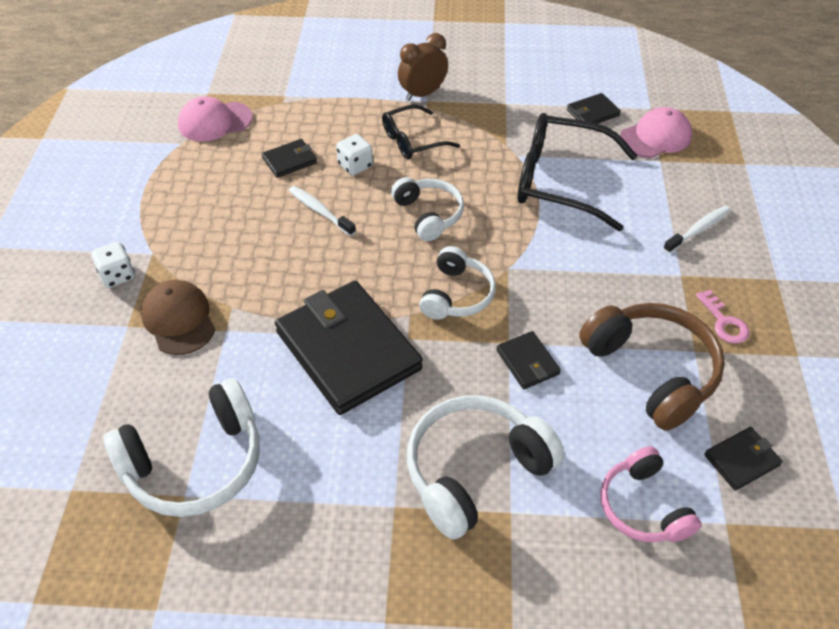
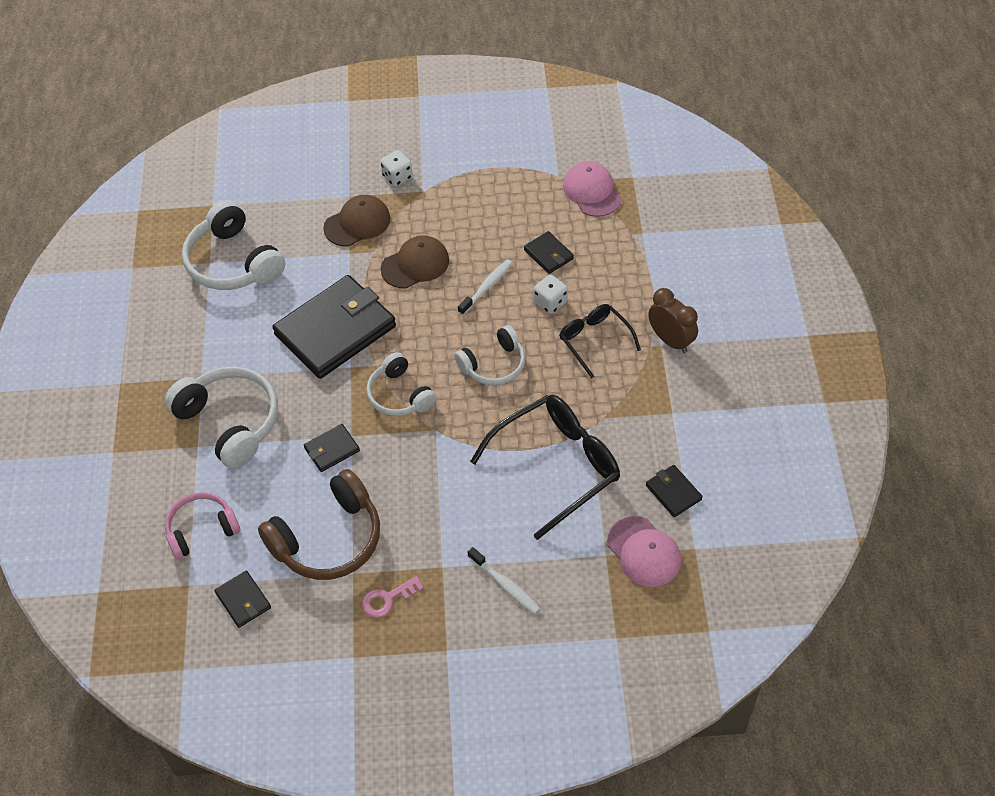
camera: 85 degrees right, 5 degrees up
white headphones [419,246,496,320] -> white headphones turned 45 degrees clockwise [366,352,436,416]
black glasses [518,113,637,231] -> black glasses turned 45 degrees clockwise [470,395,620,540]
none -> brown cap [381,235,449,289]

